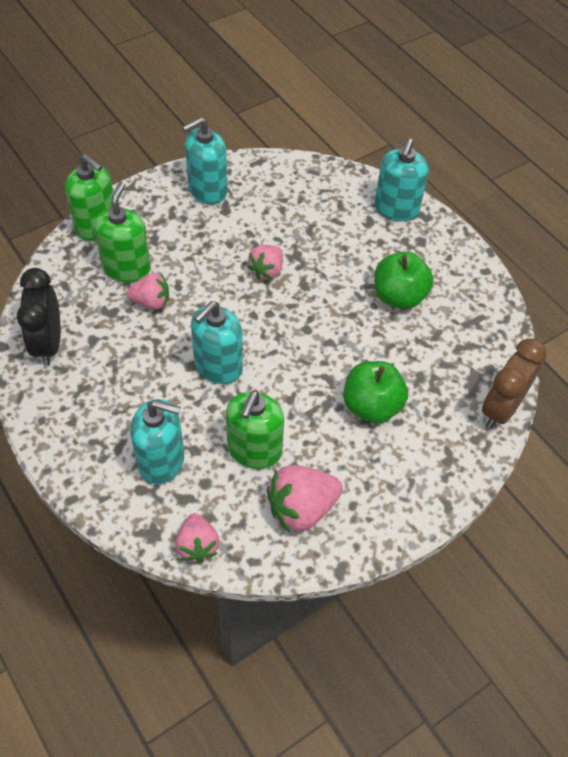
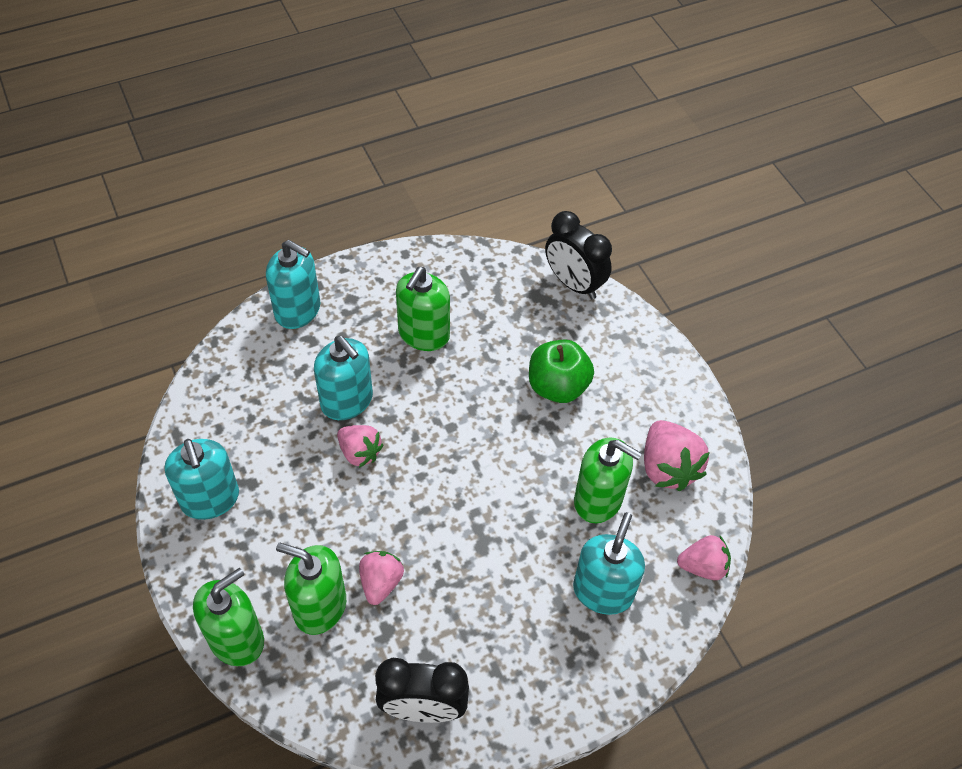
camera: 80 degrees left, 0 degrees up
turquoise soap dispenser [191,301,243,384] -> turquoise soap dispenser moved to [314,336,373,420]
green apple [375,252,434,309] -> green soap dispenser [396,267,450,351]
brown clock [482,338,547,429] -> black clock [545,211,612,299]

